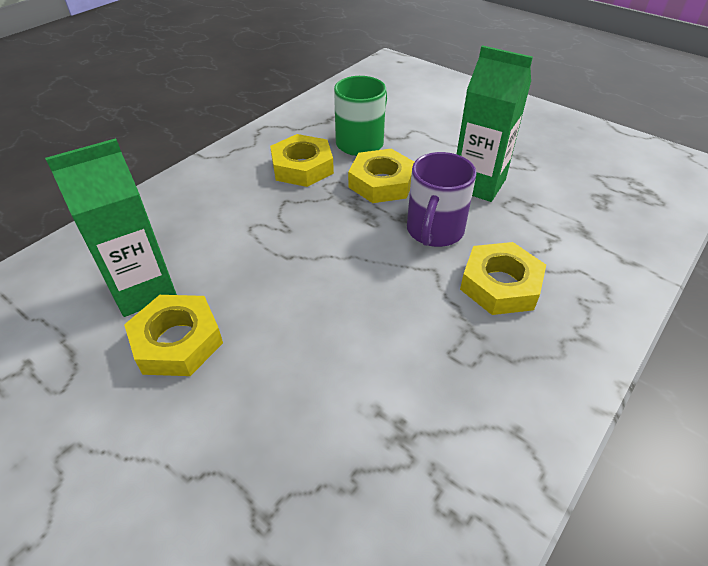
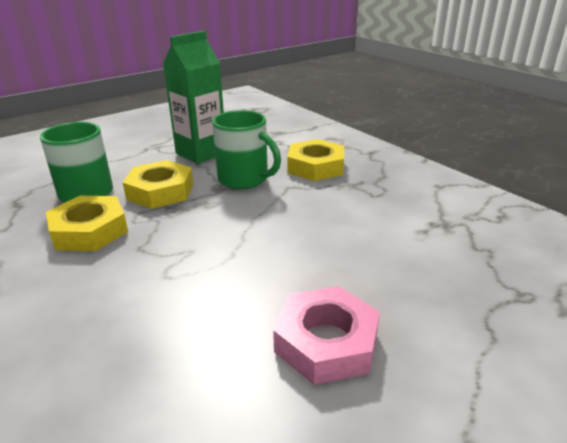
camera: 75 degrees left, 15 degrees down
green carton [45,138,177,317] -> none
yellow nut [124,295,223,376] -> pink nut [273,286,380,385]
purple mug [407,152,476,247] -> green mug [212,110,281,189]

